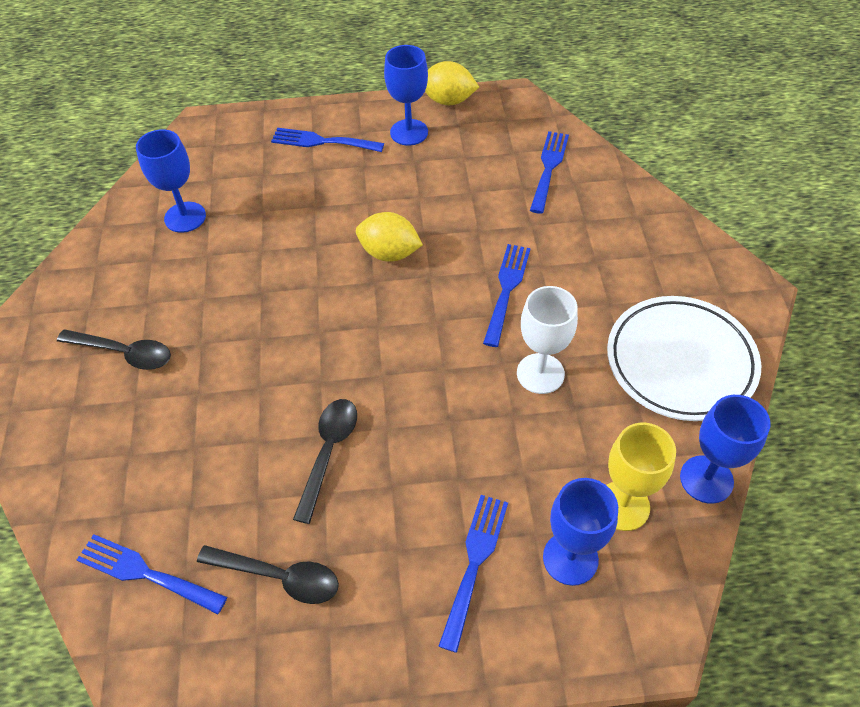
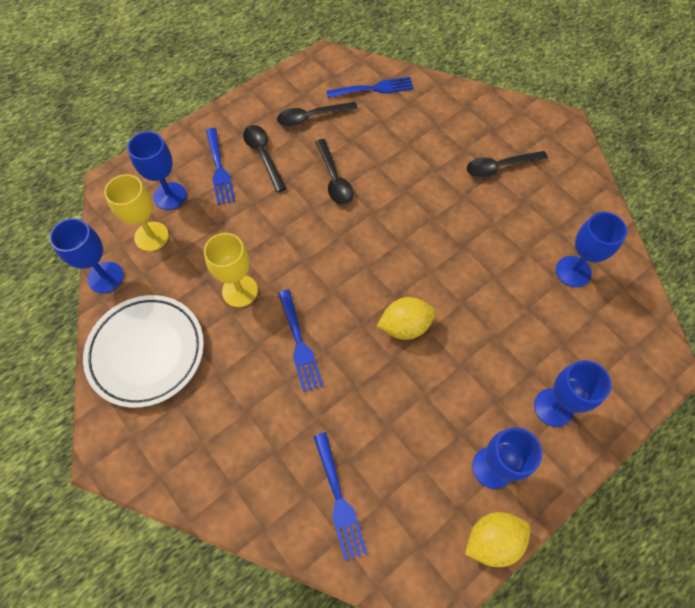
camera: 145 degrees right, 10 degrees up
blue fork [271,128,384,152] -> blue goblet [534,360,611,427]
white goblet [517,286,578,394] -> yellow goblet [204,233,258,307]
none -> black spoon [243,125,287,192]

